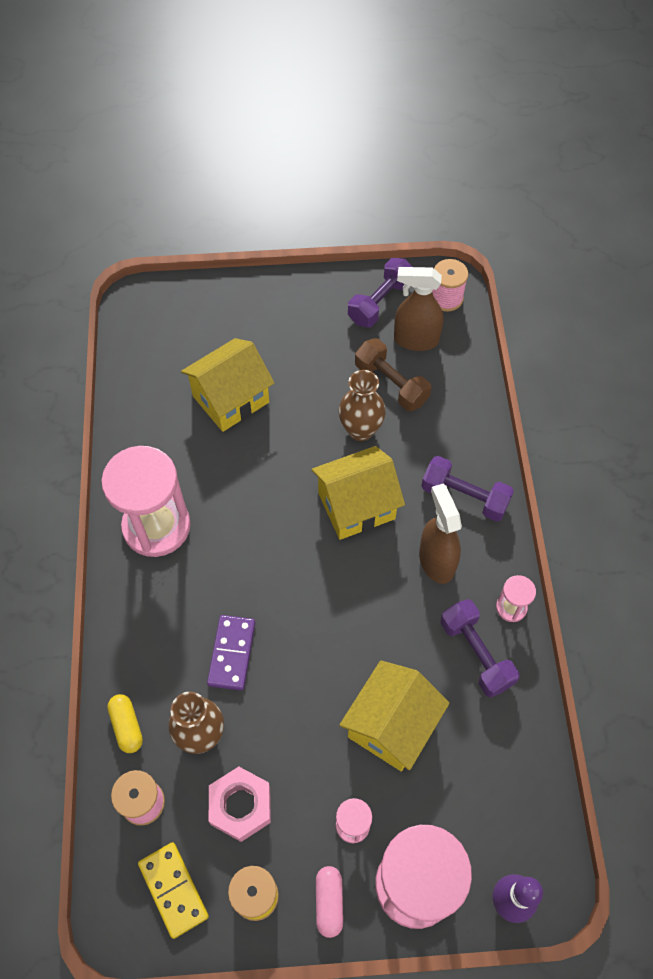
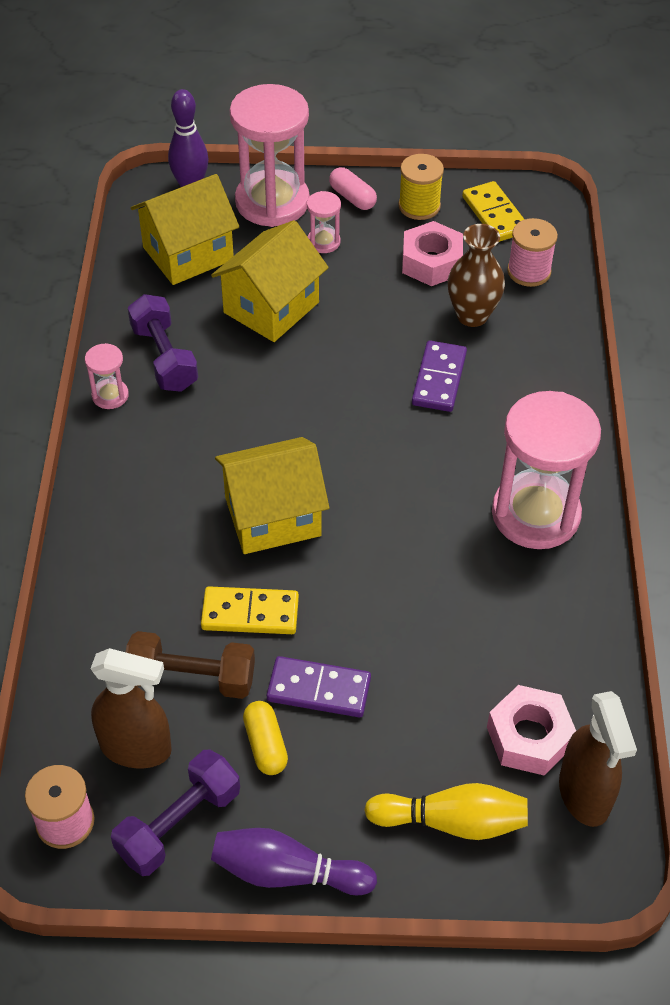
camera: 175 degrees left, 10 degrees down
yellow capsule [107,694,143,753] -> yellow capsule moved to [243,701,288,775]
yellow house [181,338,274,432] -> yellow house moved to [131,174,239,285]
pink capsule [316,866,343,938] -> pink capsule turned 45 degrees counterclockwise [329,167,377,210]
brown vase [338,370,386,441] -> yellow domino [201,586,299,634]
brown dumbbell [355,338,431,411] -> brown dumbbell turned 45 degrees counterclockwise [126,631,255,699]
brown spray bottle [419,483,462,584] -> brown spray bottle moved to [559,691,637,827]
purple dumbbell [421,456,514,522] -> none
none -> purple bowling pin [211,828,377,896]
none -> purple domino [267,656,371,717]
none -> yellow bowling pin [364,783,528,840]
none -> pink nut [487,685,576,776]

